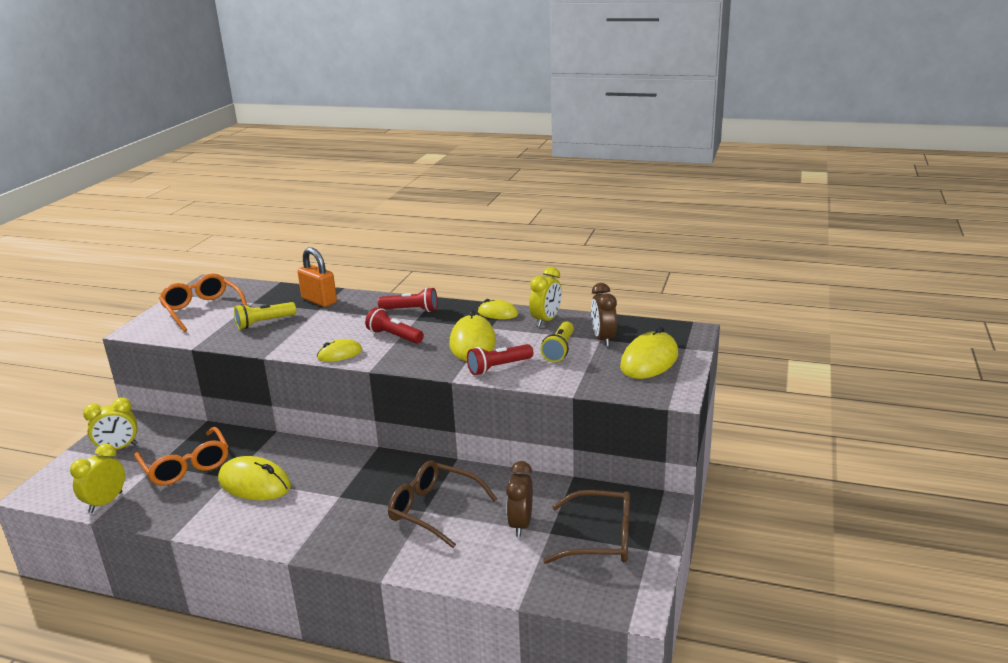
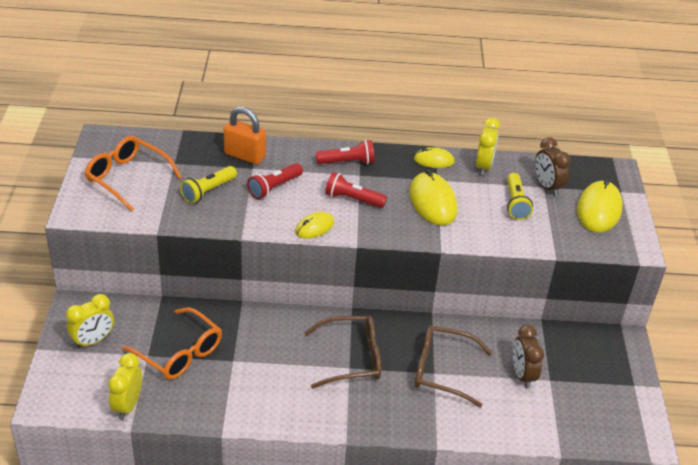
camera: 20 degrees left, 15 degrees up
yellow mouse [218,456,291,500] -> none
red flashlight [467,344,533,375] -> red flashlight moved to [247,163,303,199]
brown glasses [543,490,630,564] -> brown glasses moved to [305,316,381,389]

